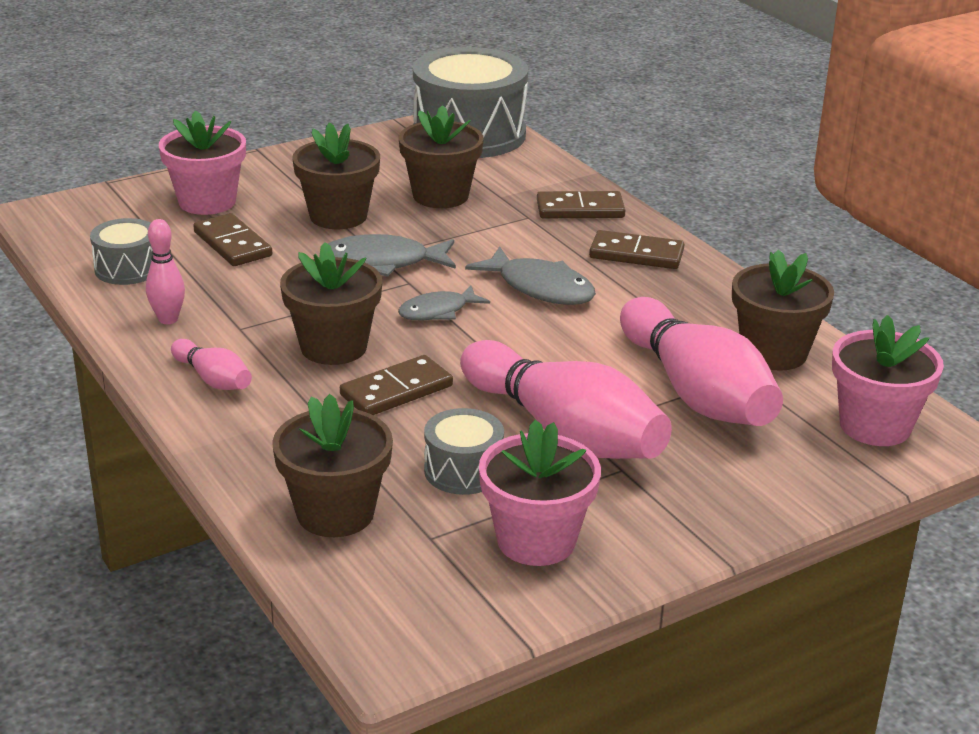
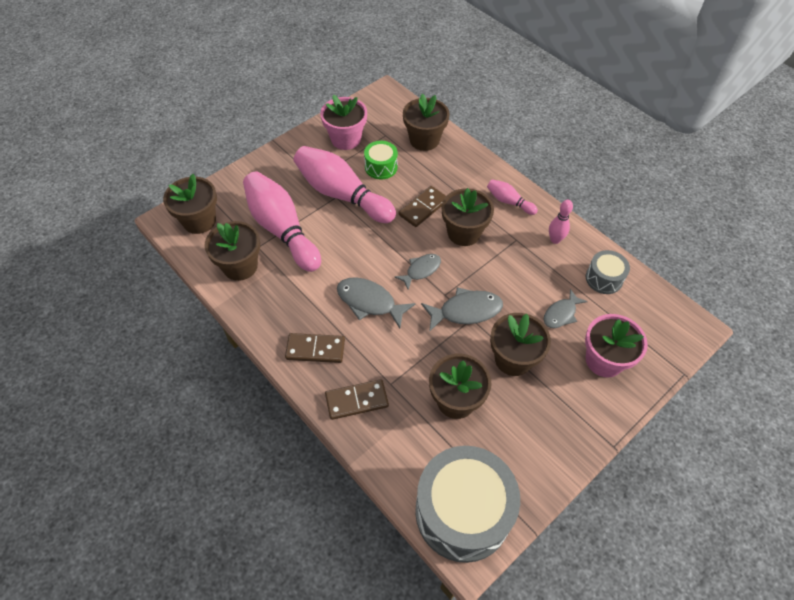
camera: 170 degrees right, 25 degrees up
brown domino [193,213,272,266] -> grey fish [543,289,588,328]
grey drum [424,408,504,495] -> green drum [364,141,398,180]
pink flower pot [832,315,944,446] -> brown flower pot [163,174,217,234]

